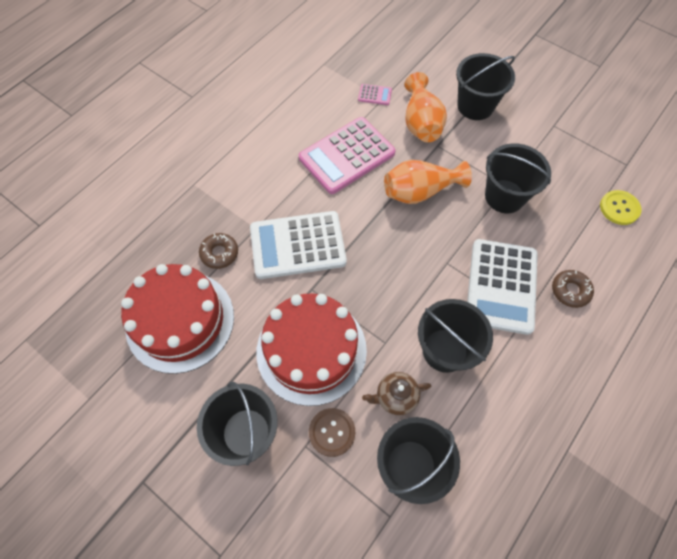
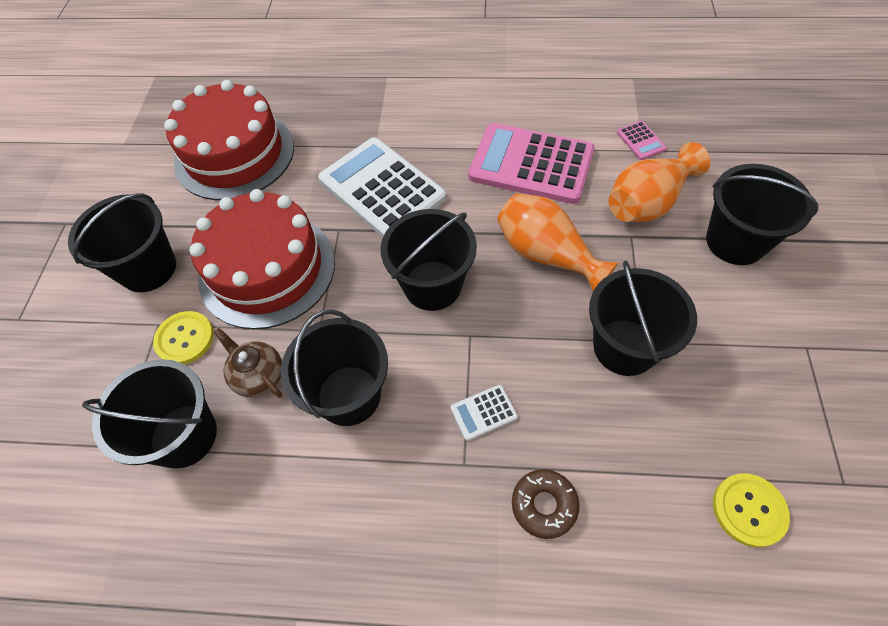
camera: 60 degrees right, 5 degrees down
brown donut [199,233,238,269] -> none
brown button [309,408,355,457] -> yellow button [153,311,214,364]
white calculator [467,239,538,335] -> white calculator [451,385,518,441], size x0.40
none -> black bucket [381,209,477,311]

